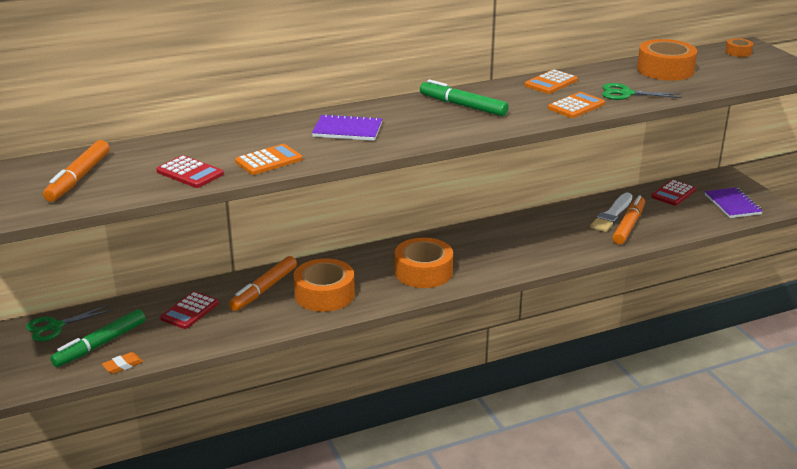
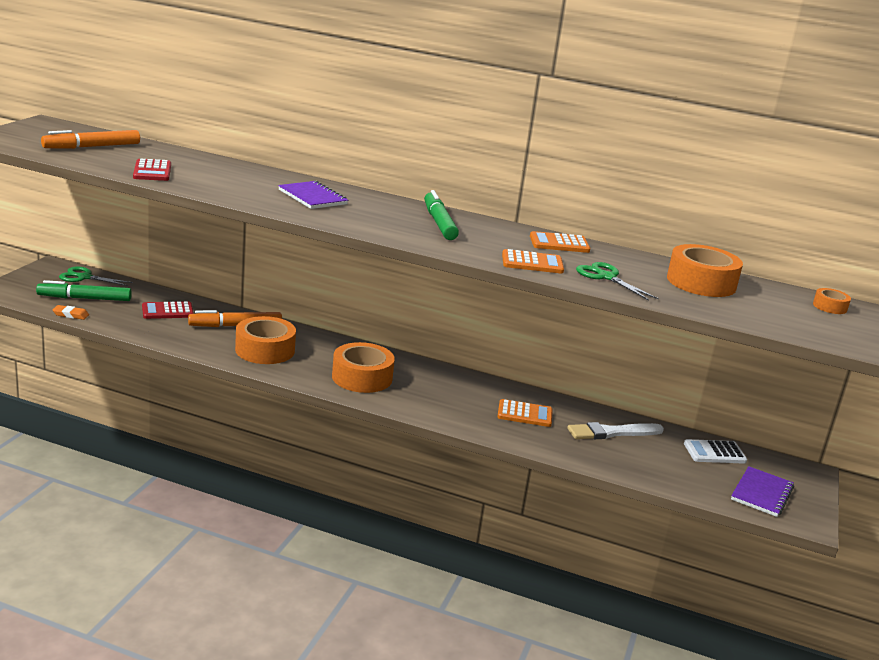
camera: 40 degrees right, 5 degrees down
orange calculator [235,144,302,175] -> orange calculator moved to [497,399,553,427]
orange marker [613,195,645,244] -> none
red calculator [651,180,696,206] -> white calculator [684,439,747,464]

